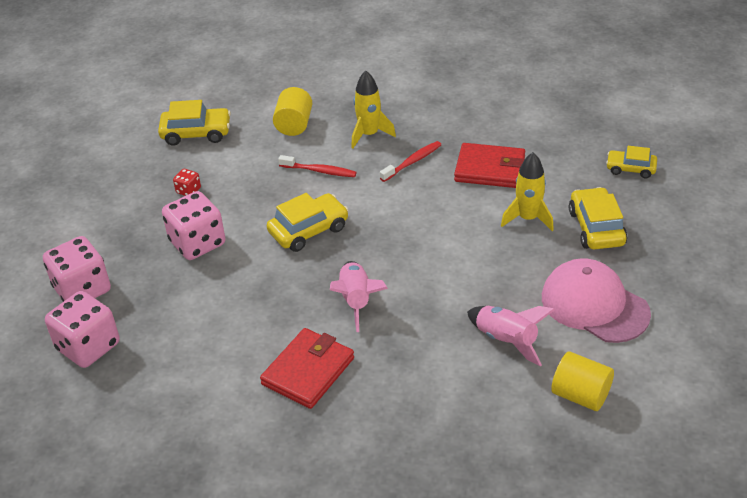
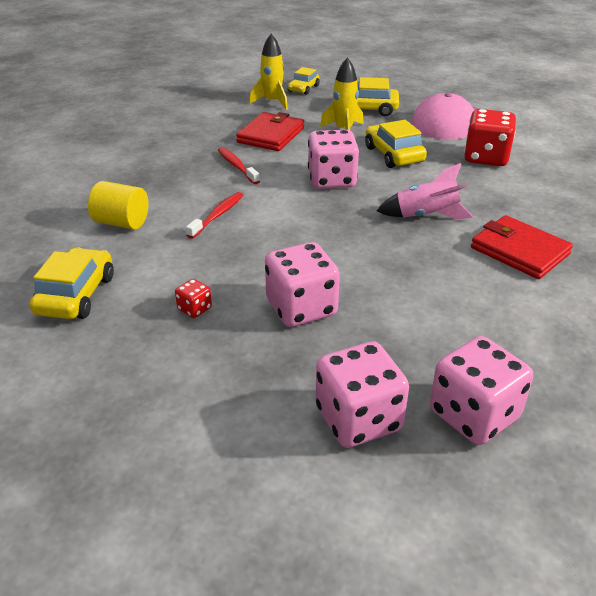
camera: 80 degrees left, 5 degrees down
yellow car [267,193,348,252] -> yellow car moved to [365,120,427,168]
yellow rocket [351,71,396,148] -> yellow rocket moved to [249,34,288,110]
pink rocket [467,306,555,366] -> red dice [464,109,516,166]
yellow cylinder [551,351,614,411] -> none
none -> pink dice [308,130,359,189]

